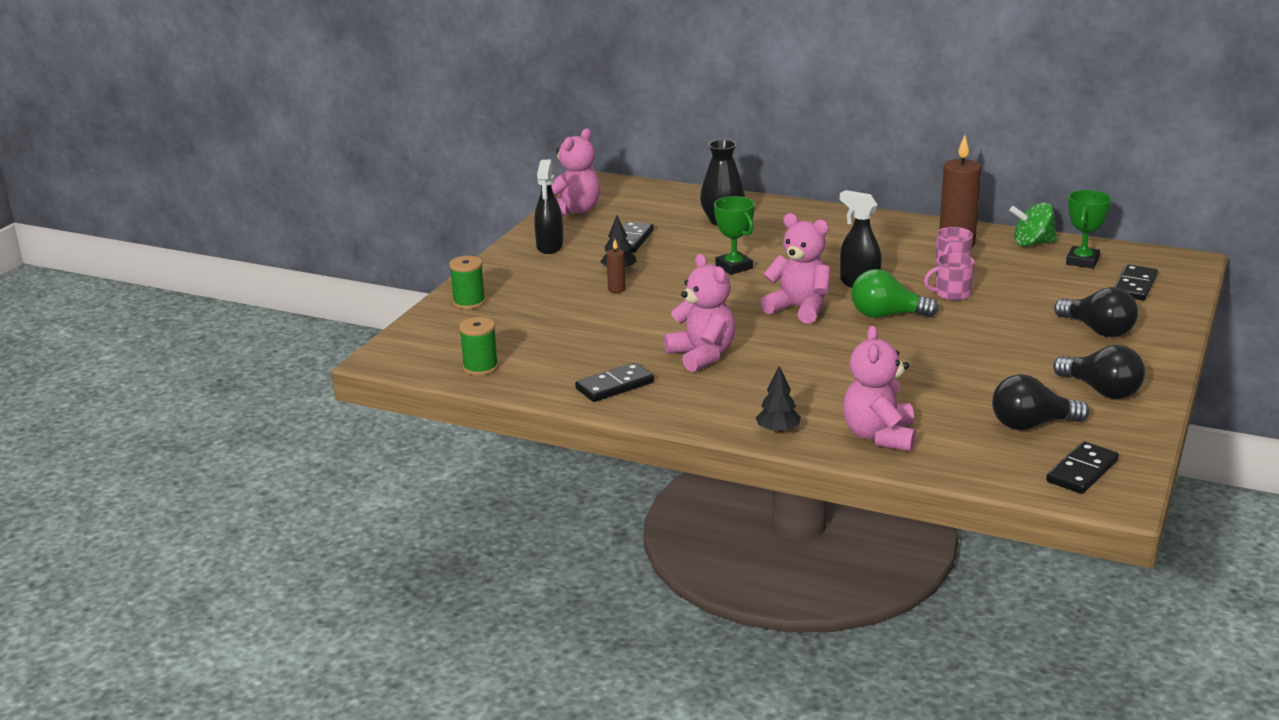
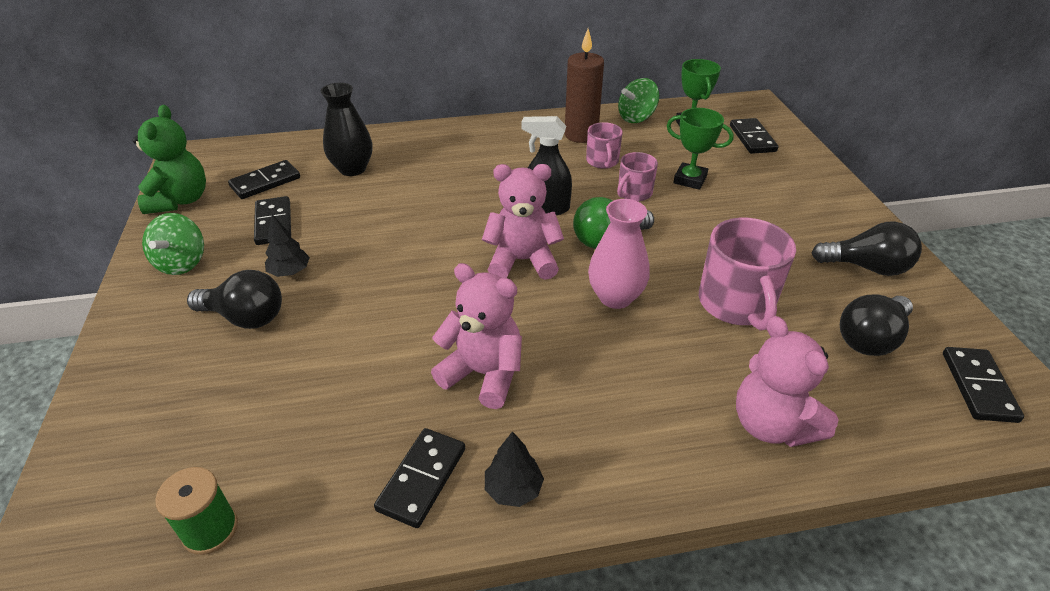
camera: 35 degrees left, 15 degrees up
green spool [449,256,486,309] -> none
black spray bottle [534,160,563,254] -> green spinning top [142,213,204,275]
pink teddy bear [551,128,600,216] -> green teddy bear [132,105,206,214]
brown candle [607,239,626,293] -> none
green trophy [714,196,755,275] -> green trophy moved to [667,108,734,190]
black tree [756,366,801,434] -> black tree moved to [485,431,544,507]
black light bulb [1054,287,1138,337] -> black light bulb moved to [187,270,282,329]
none -> black domino [228,160,300,199]
none -> pink vase [588,199,650,309]
none -> pink mug [699,218,796,331]

